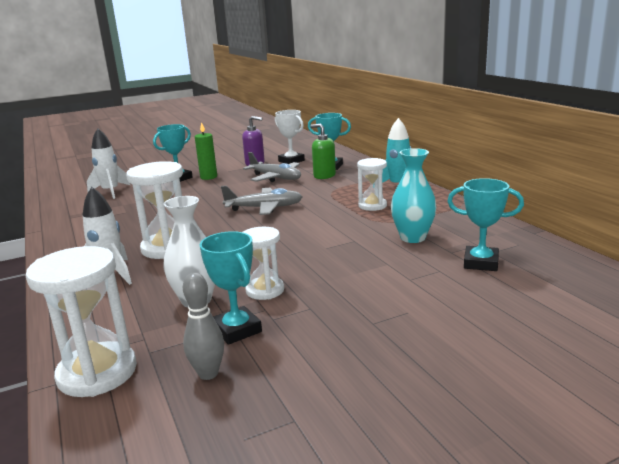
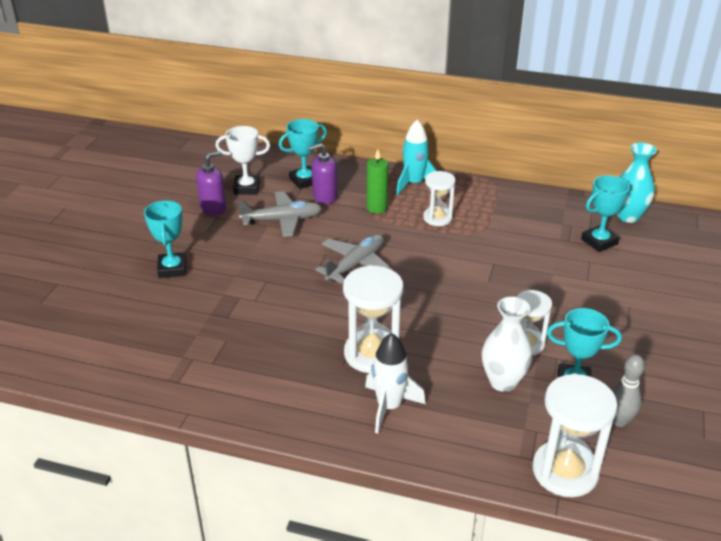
camera: 50 degrees left, 15 degrees up
white rocket [87,129,130,199] -> none
green candle [195,122,217,180] -> green candle moved to [367,149,389,214]
green soap dispenser [310,124,336,179] -> purple soap dispenser [308,143,337,204]
turquoise vase [391,148,437,243] -> turquoise vase moved to [617,142,657,223]

